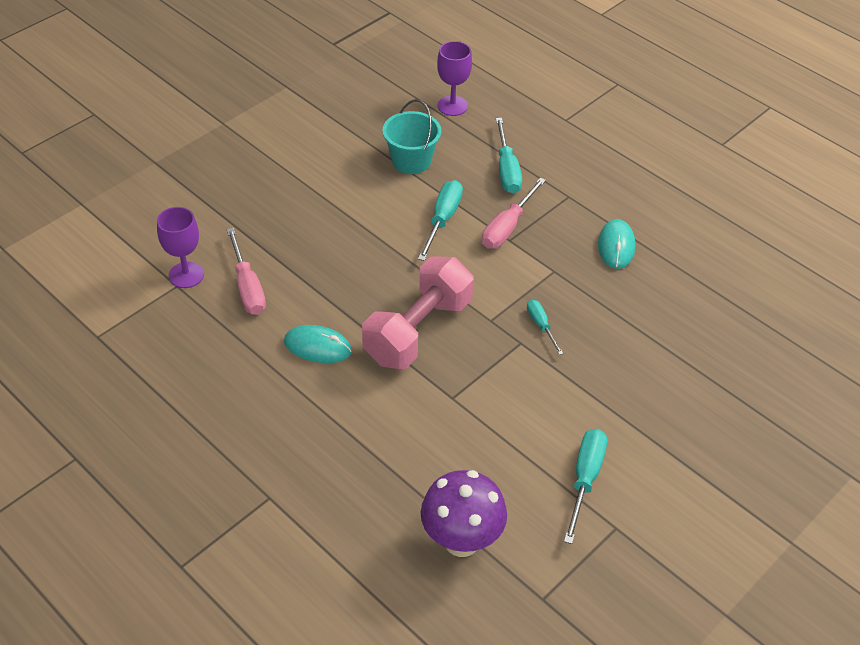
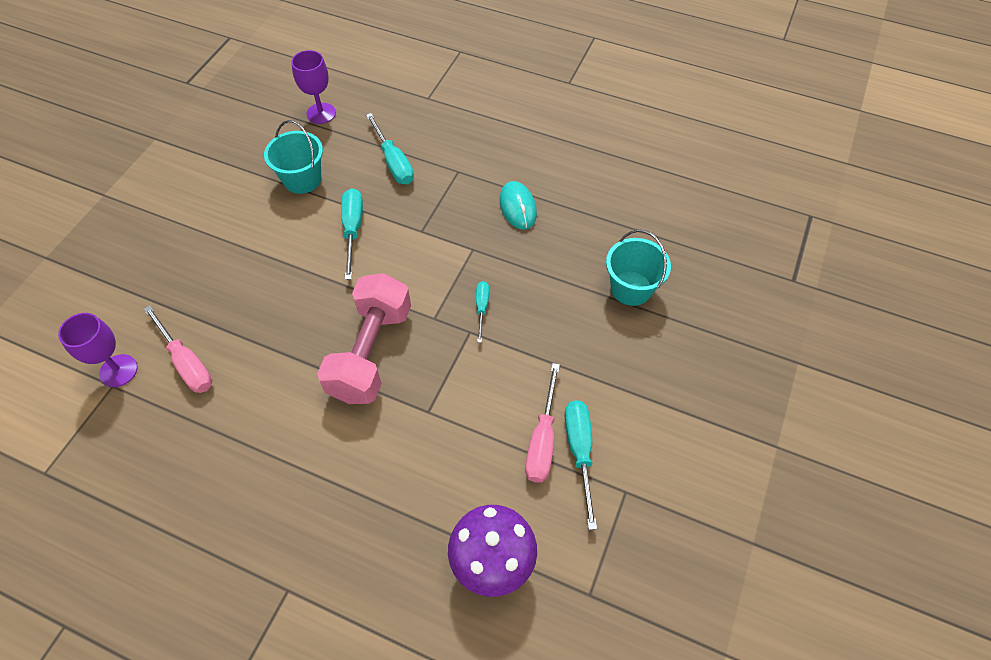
camera: 20 degrees left, 10 degrees up
turquoise mouse [284,325,352,363] -> none
pink screwdriver [482,177,546,249] -> pink screwdriver moved to [525,363,560,483]
turquoise screwdriver [527,300,563,355] -> turquoise screwdriver turned 45 degrees clockwise [476,281,489,343]
none -> turquoise bucket [606,230,671,306]

